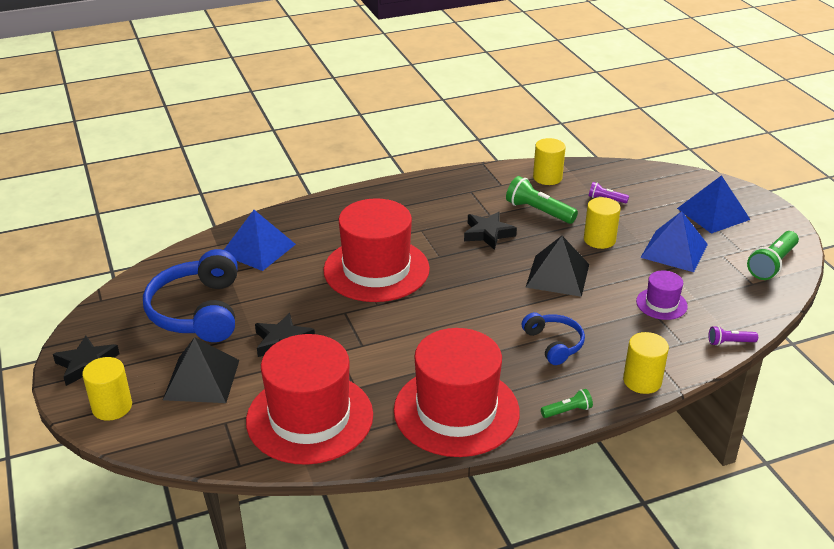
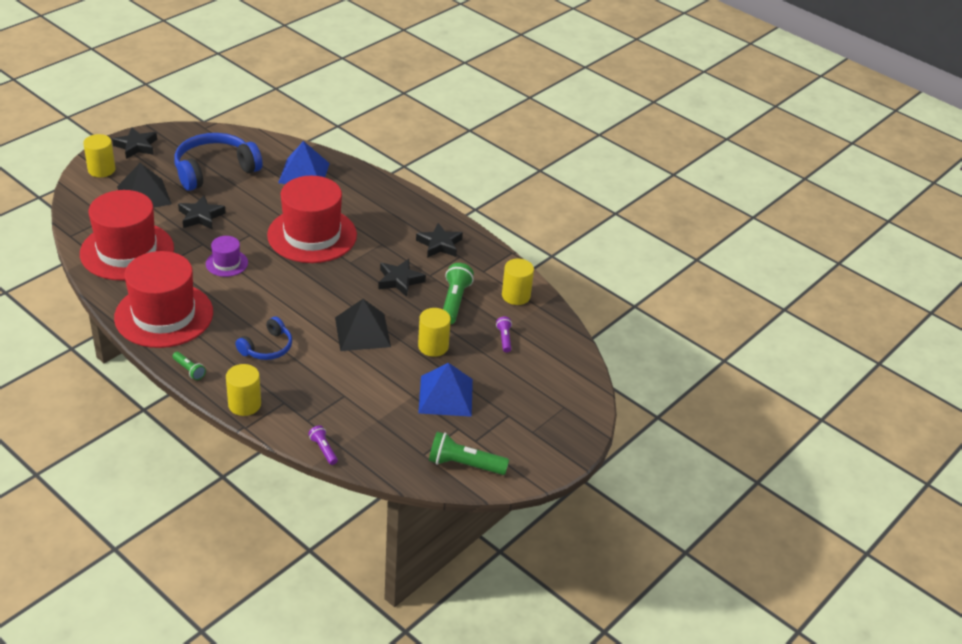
camera: 60 degrees right, 5 degrees up
purple hat [636,270,688,320] -> purple hat moved to [206,236,248,277]
blue pyramid [677,175,751,234] -> none
none -> black star [416,223,463,258]

